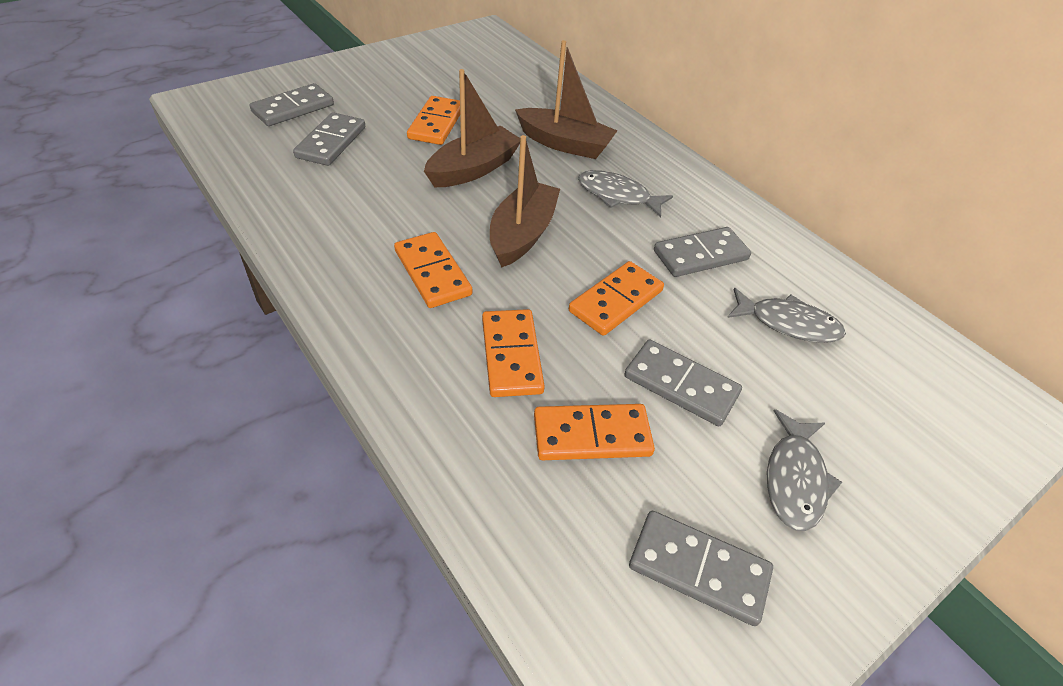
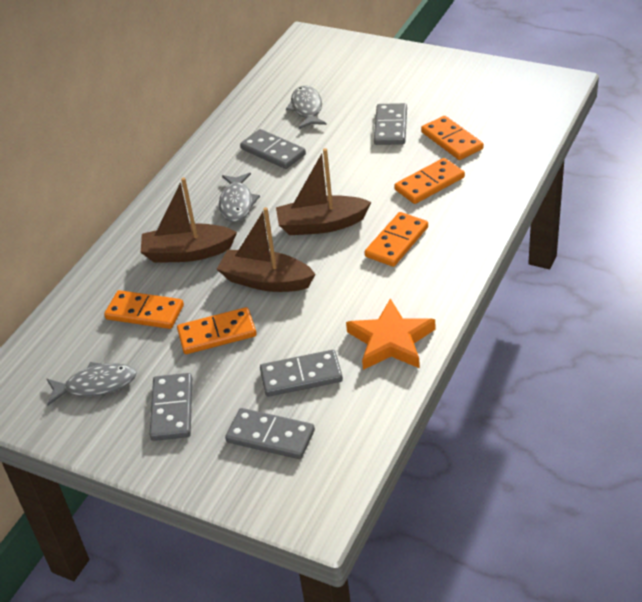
camera: 110 degrees left, 5 degrees down
brown boat [515,40,618,159] -> brown boat turned 90 degrees counterclockwise [141,178,237,263]
orange domino [569,261,664,336] -> orange domino moved to [104,290,184,329]
grey domino [629,511,773,626] -> grey domino moved to [150,373,192,441]
grey fish [767,409,842,531] -> grey fish moved to [47,362,137,405]
none -> orange star [346,299,435,370]

